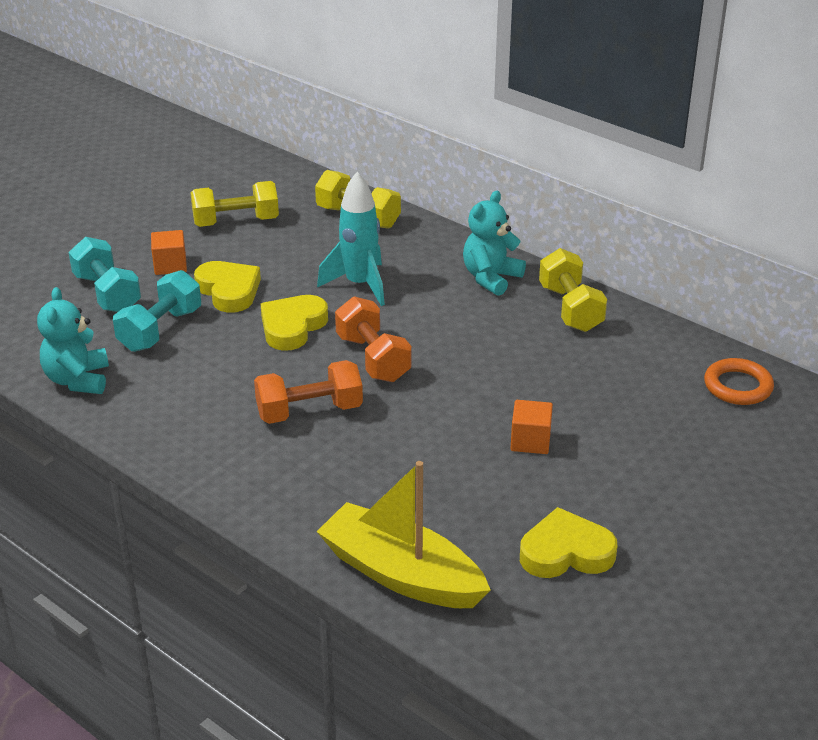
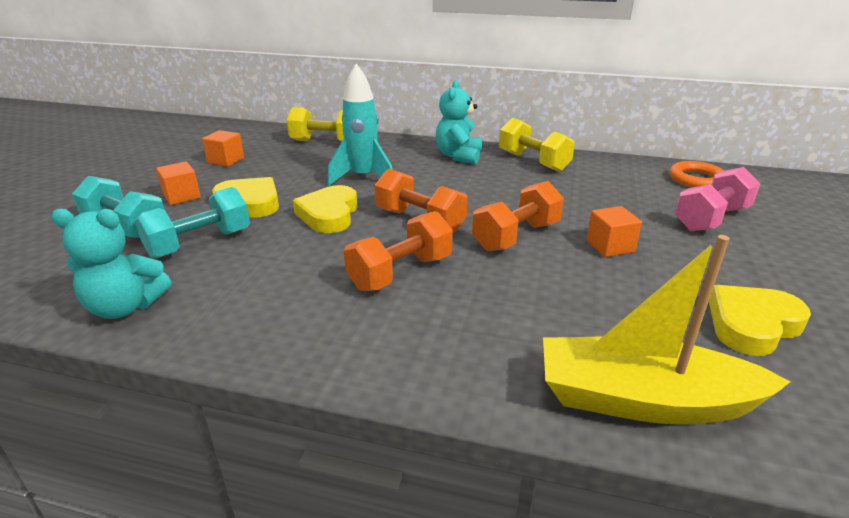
camera: 25 degrees left, 5 degrees down
turquoise teddy bear [37,287,109,394] -> turquoise teddy bear turned 60 degrees counterclockwise [51,209,171,319]
turquoise dumbbell [113,270,201,352] -> turquoise dumbbell turned 45 degrees clockwise [135,187,250,259]
yellow dumbbell [191,181,279,227] -> orange cube [202,130,244,167]
none -> orange dumbbell [472,181,564,251]
none -> pink dumbbell [675,167,760,231]

